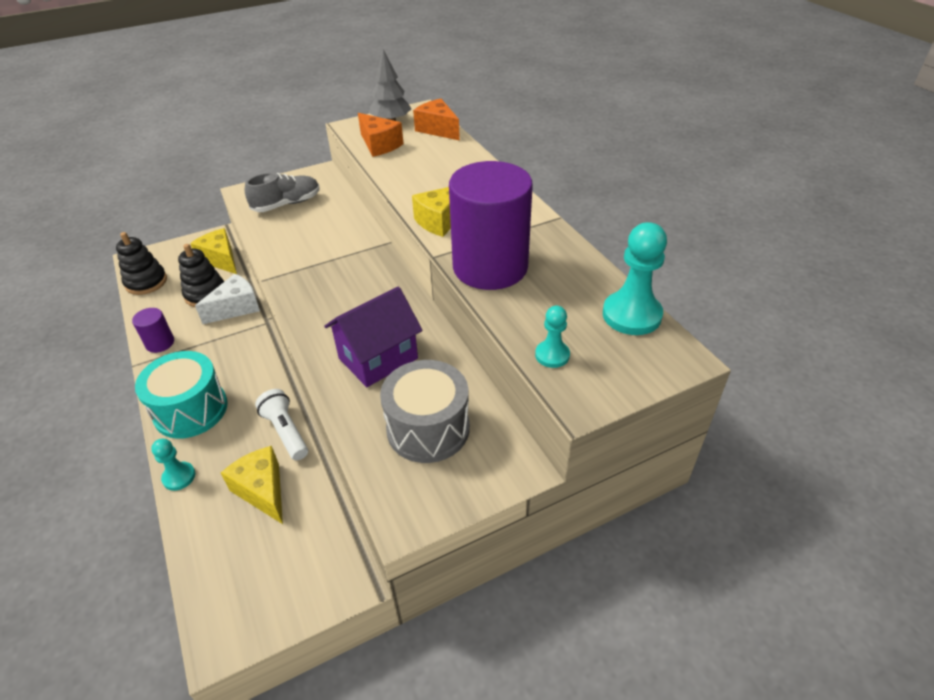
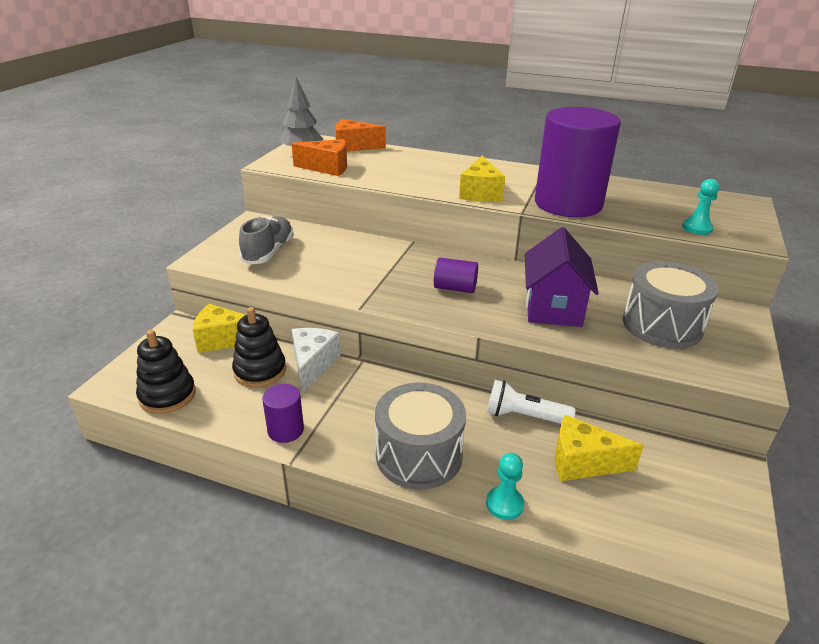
camera: 45 degrees left, 10 degrees down
turquoise drum [135,351,228,439] -> grey drum [375,383,466,490]
turquoise pawn [603,222,667,335] -> none
none -> purple cylinder [434,258,478,293]

